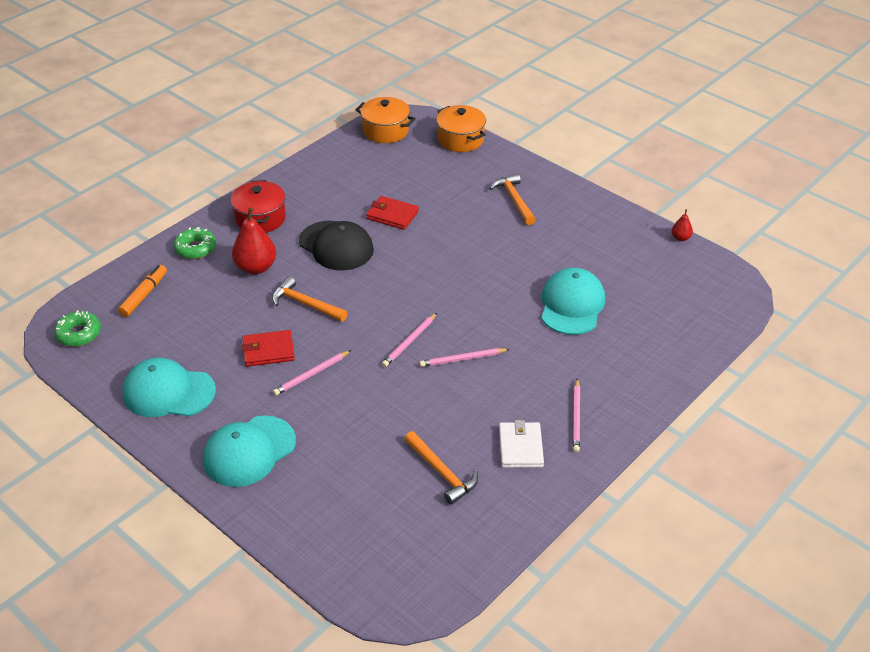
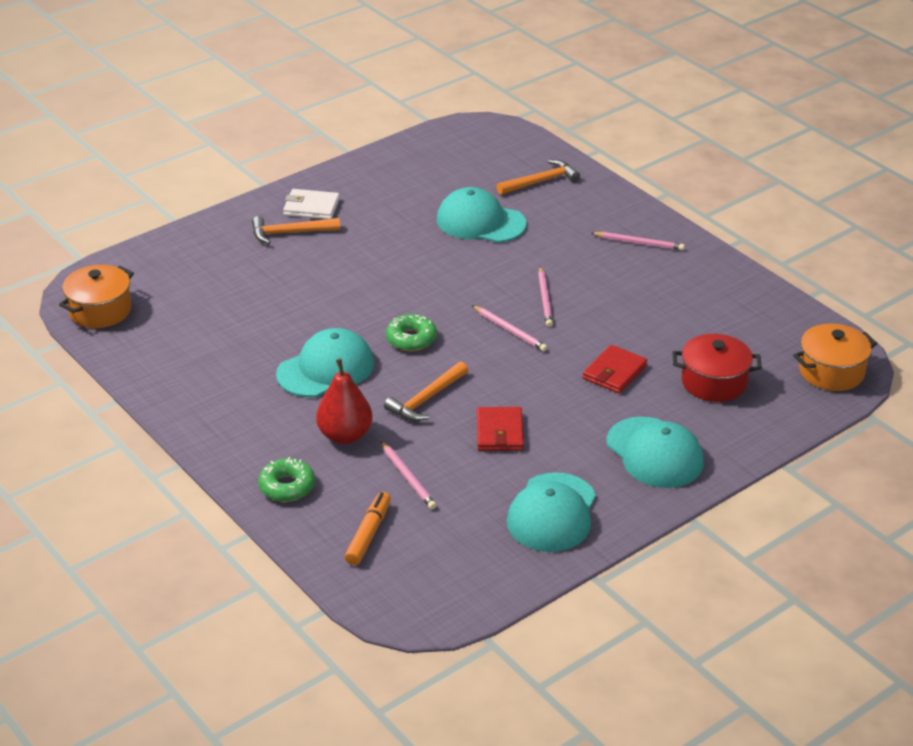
camera: 80 degrees left, 5 degrees down
green donut [54,310,101,347] -> green donut moved to [386,314,437,351]
orange marker [118,265,167,317] -> orange marker turned 75 degrees clockwise [345,492,391,565]
red pot [231,180,286,233] -> red pot moved to [673,334,762,402]
pink pencil [273,350,351,396] -> pink pencil moved to [381,441,437,509]
black cap [299,221,374,271] -> turquoise cap [276,328,374,397]
red wallet [366,196,419,230] -> red wallet moved to [582,345,647,394]
orange hammer [404,431,478,505] -> orange hammer moved to [497,160,580,195]
orange pot [436,105,486,152] -> orange pot moved to [793,323,877,391]
white wallet [499,420,544,468] -> white wallet moved to [283,189,340,219]
red pear [672,209,693,241] -> none

